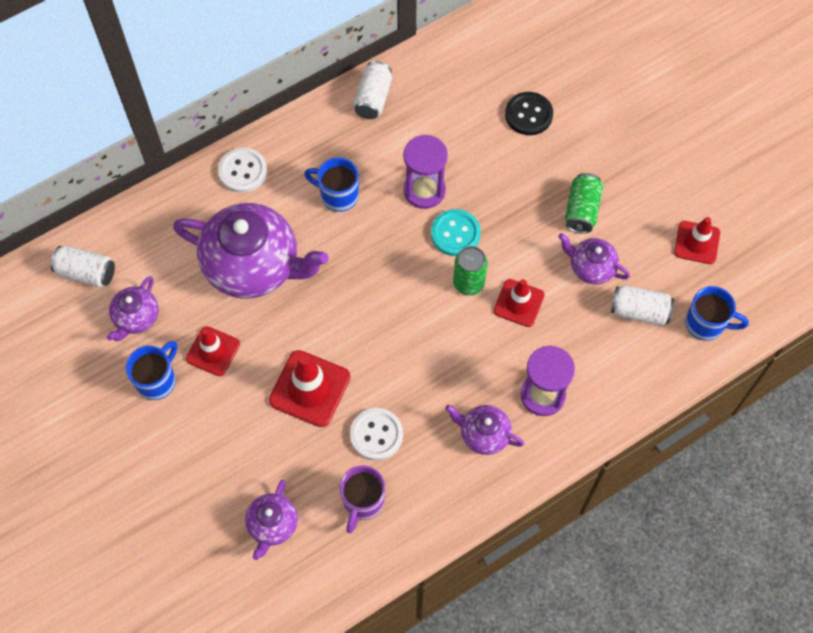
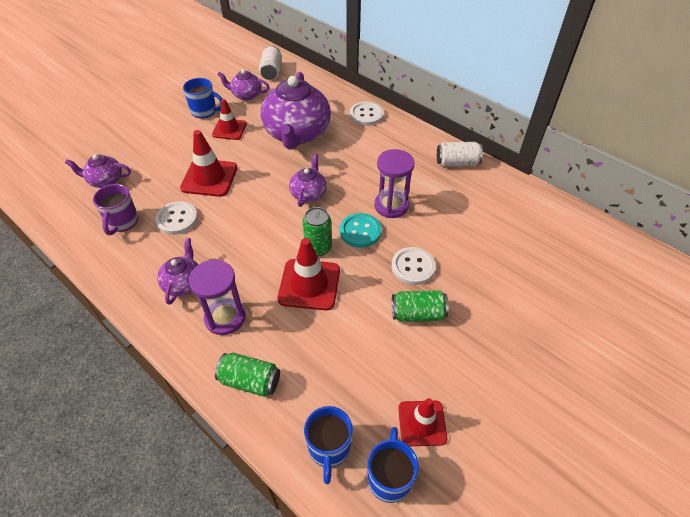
camera: 75 degrees right, 15 degrees down
blue mug [304,157,359,212] -> blue mug moved to [368,427,419,503]
purple mug [340,466,385,533] -> purple mug turned 90 degrees counterclockwise [93,184,139,235]
red traffic cone [494,279,545,327] -> red traffic cone [278,238,340,310], size x1.51
black button [505,92,553,135] -> none
purple teapot [558,233,630,284] -> purple teapot moved to [289,154,327,207]
white can [611,285,674,326] -> none
none -> green can [215,353,280,397]
none -> white button [391,247,436,285]

